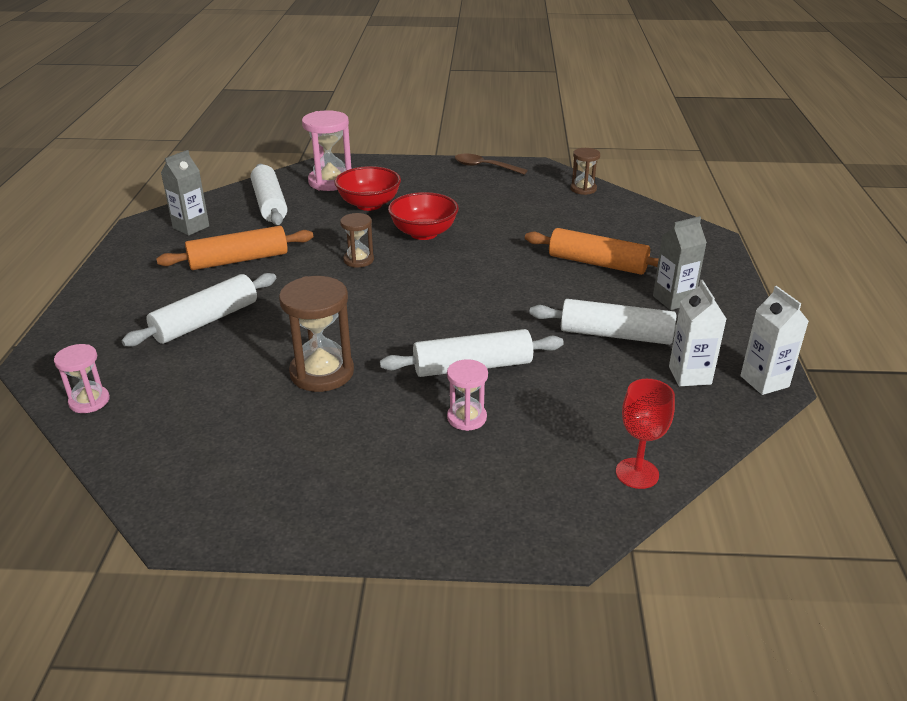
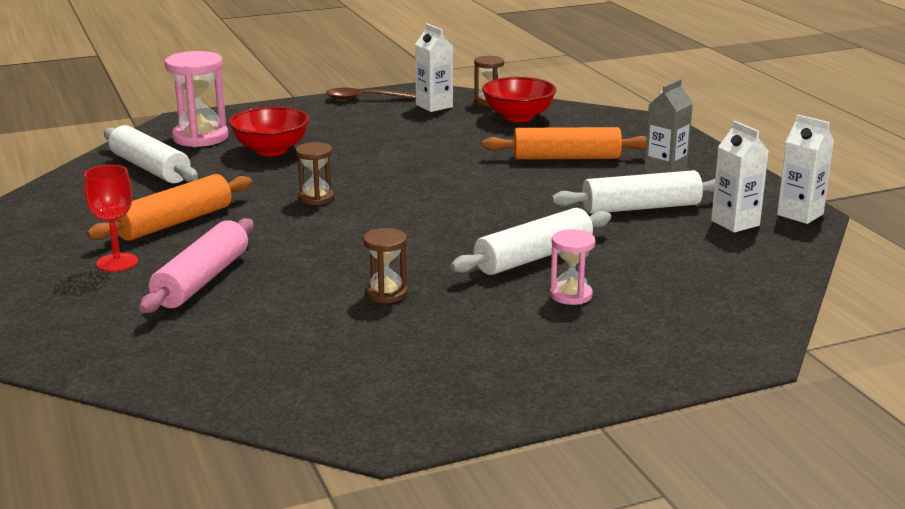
camera: 25 degrees left, 10 degrees down
pink hourglass [54,344,110,413] -> none
white rolling pin [121,273,276,347] -> pink rolling pin [139,218,254,313]
grey carton [161,150,209,236] -> none
brown hourglass [279,276,354,392] -> brown hourglass [363,228,408,303], size x0.58
red bowl [388,192,459,240] -> red bowl moved to [482,77,556,122]
red goblet [616,379,675,489] -> red goblet moved to [84,165,138,272]
none -> white carton [415,24,453,112]

